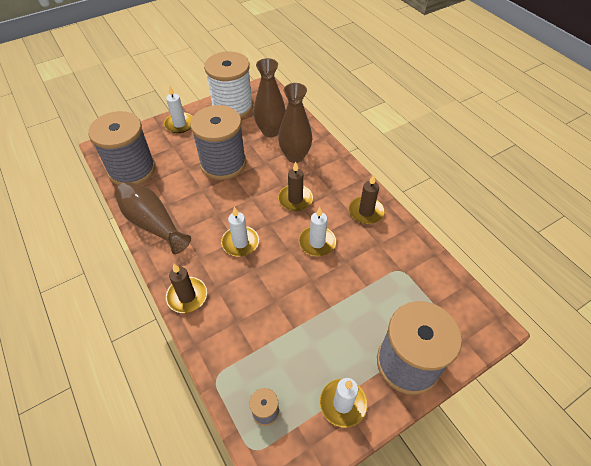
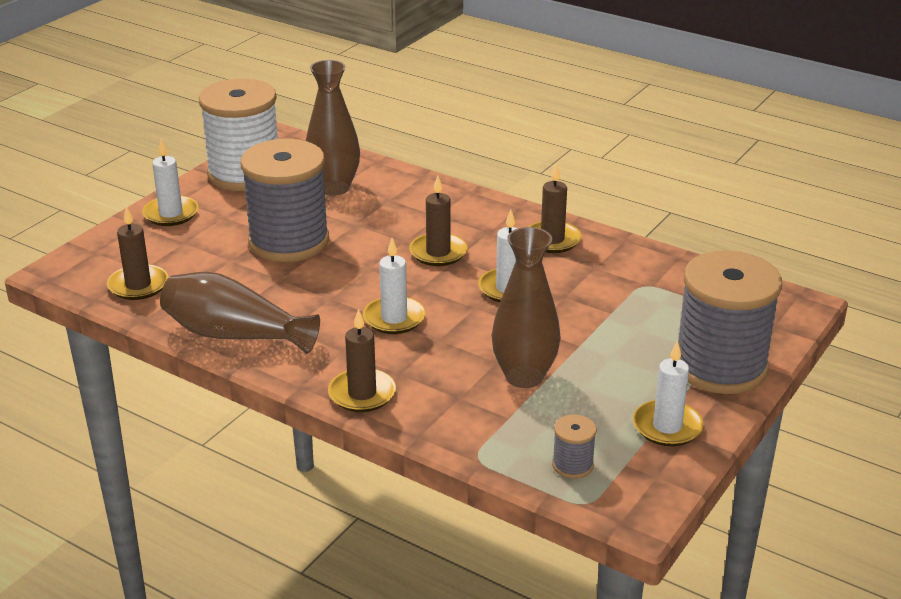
camera: 25 degrees left, 20 degrees down
grey spool [88,111,156,185] -> brown candle [107,206,168,300]
brown vase [278,83,312,163] -> brown vase moved to [492,227,561,388]

